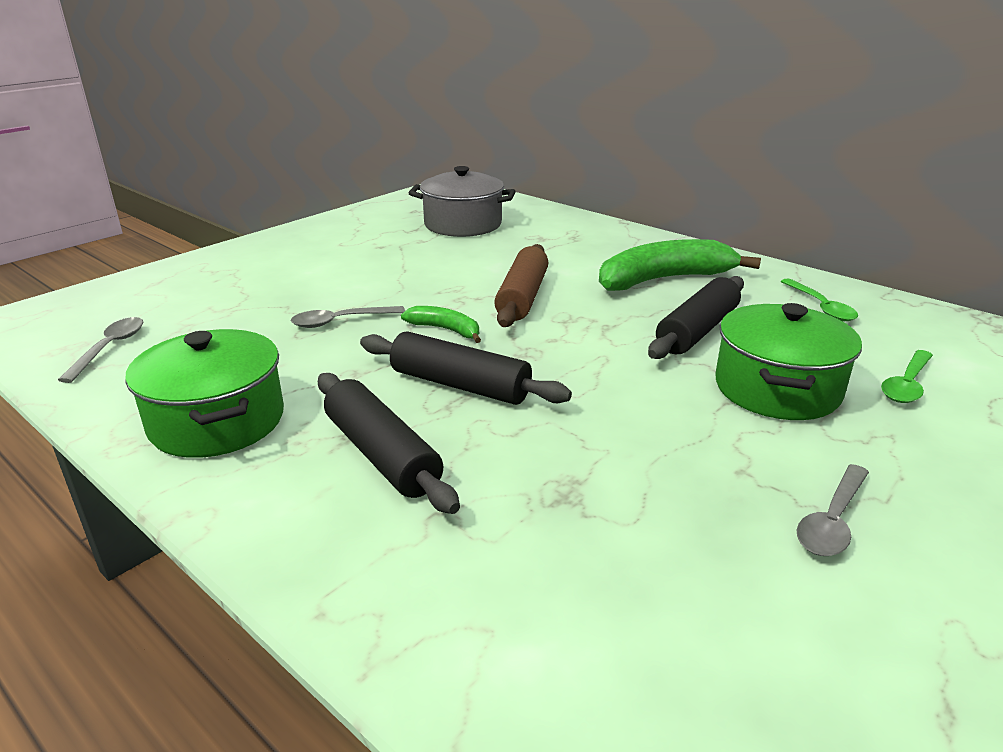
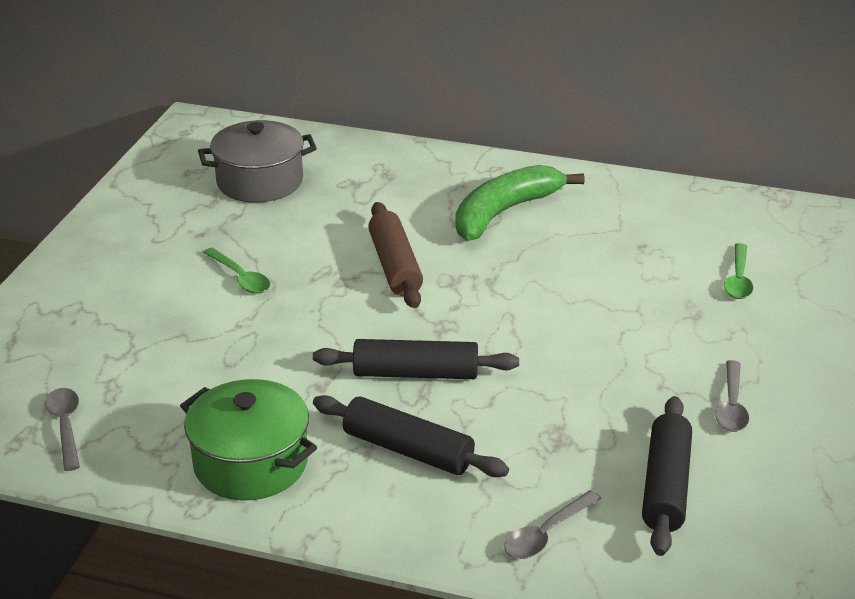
camera: 25 degrees left, 5 degrees up
grey spoon [291,306,405,328] -> grey spoon moved to [504,490,601,559]
green banana [401,306,481,343] -> none
black rolling pin [648,276,744,359] -> black rolling pin moved to [642,396,692,556]
green pot [715,303,862,420] -> none
green spoon [780,278,858,321] -> green spoon moved to [203,248,270,294]

